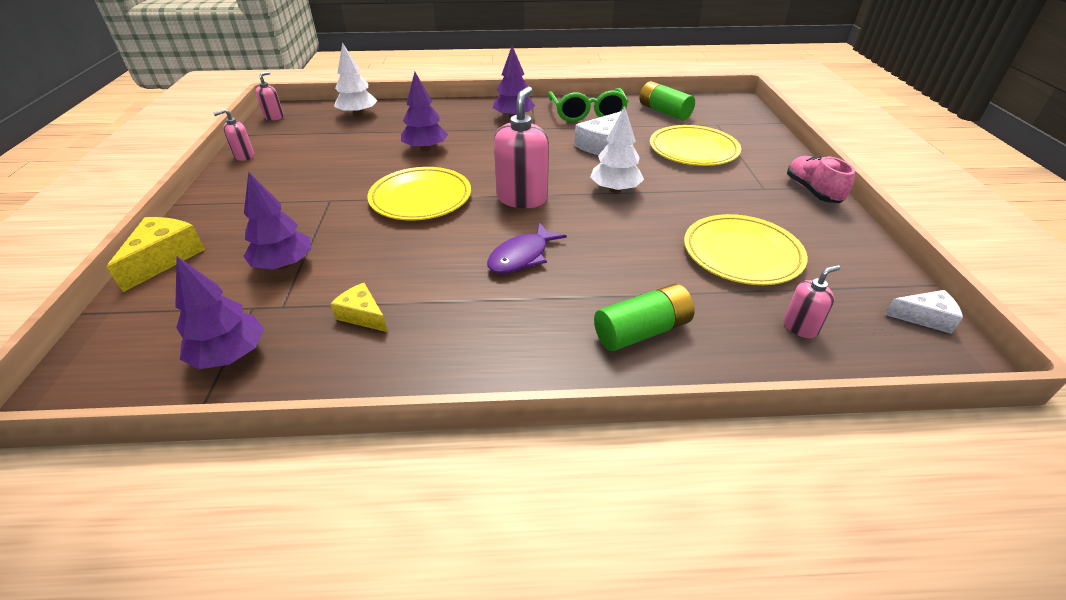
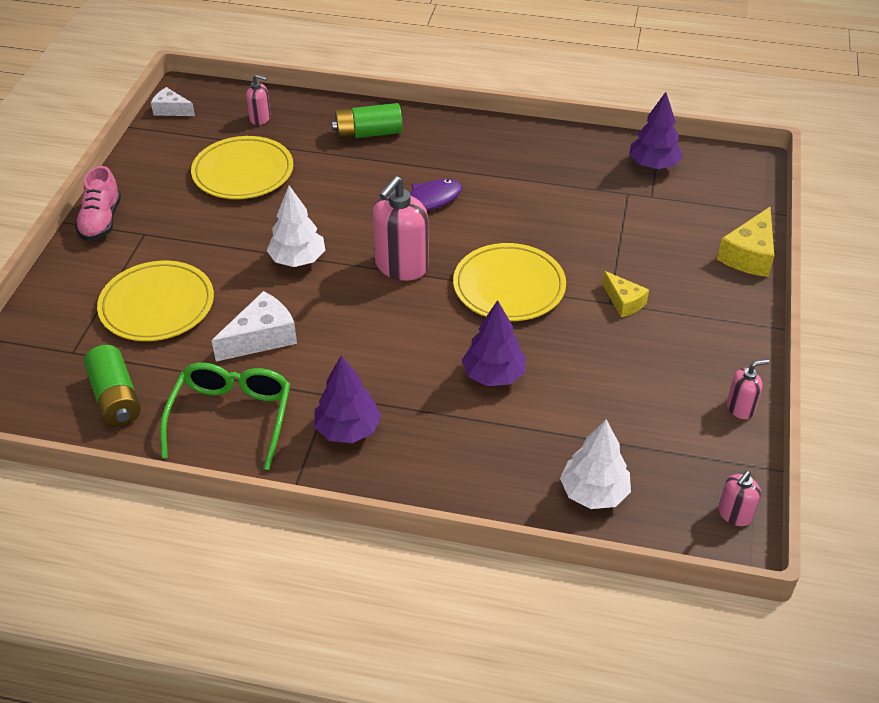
camera: 165 degrees left, 5 degrees up
purple tree [243,172,311,270] -> none
yellow cheese [330,283,388,332] -> yellow cheese moved to [602,271,649,317]
pink soap dispenser [784,265,840,338] -> pink soap dispenser turned 150 degrees counterclockwise [246,74,271,125]

